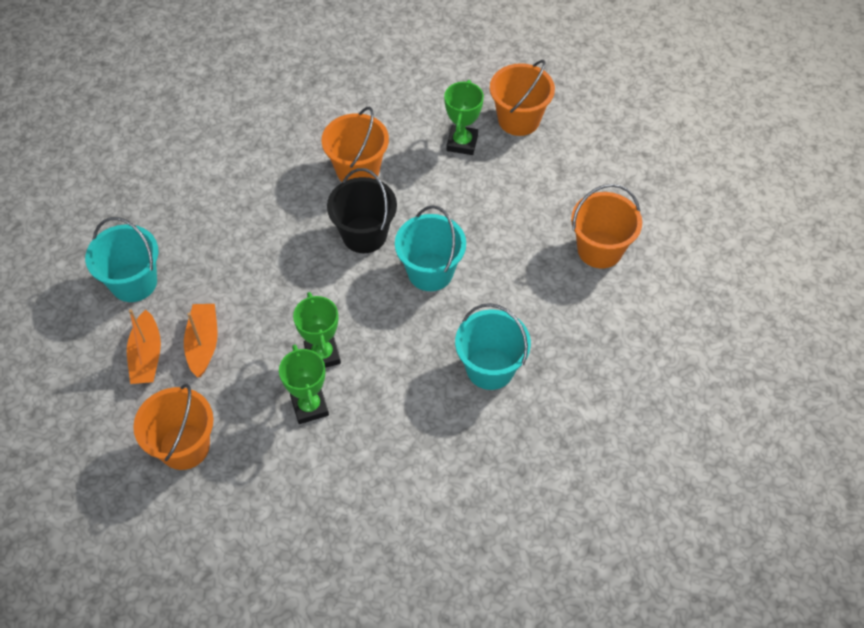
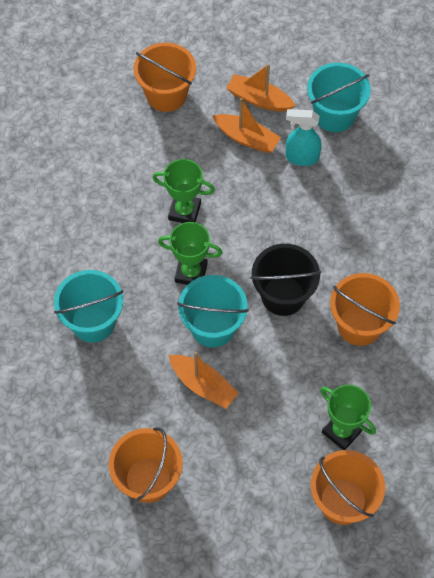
camera: 120 degrees right, 5 degrees up
green trophy [279,344,329,424] -> green trophy moved to [158,222,223,285]
none -> orange boat [169,352,239,409]
none -> turquoise spray bottle [286,109,322,166]

